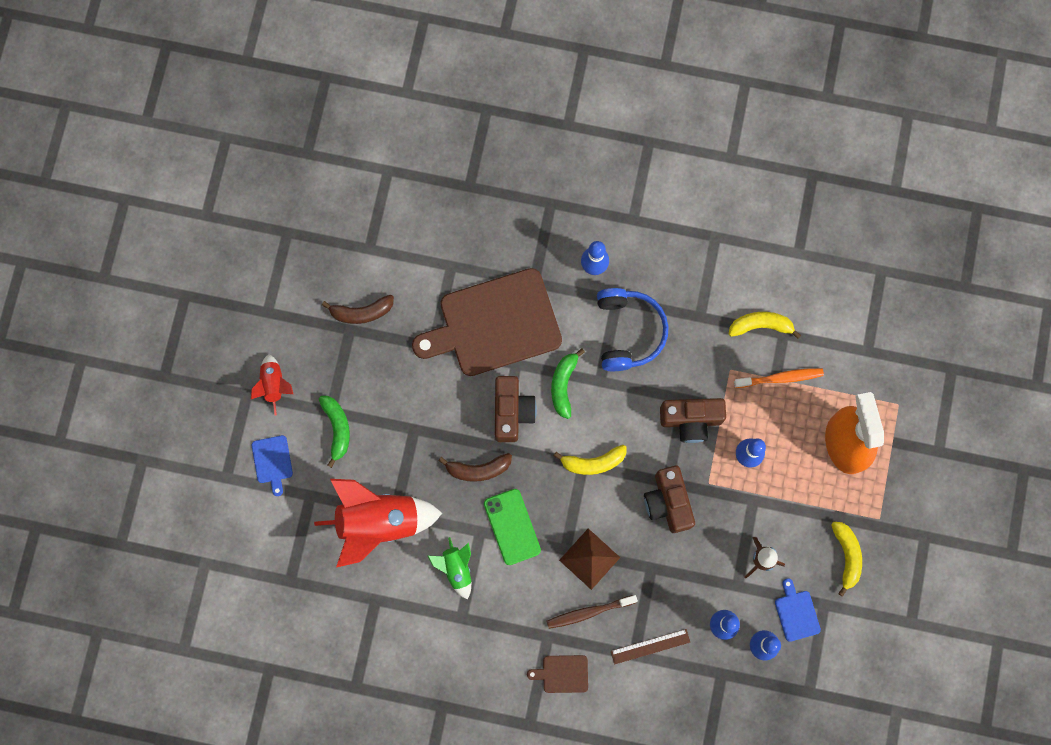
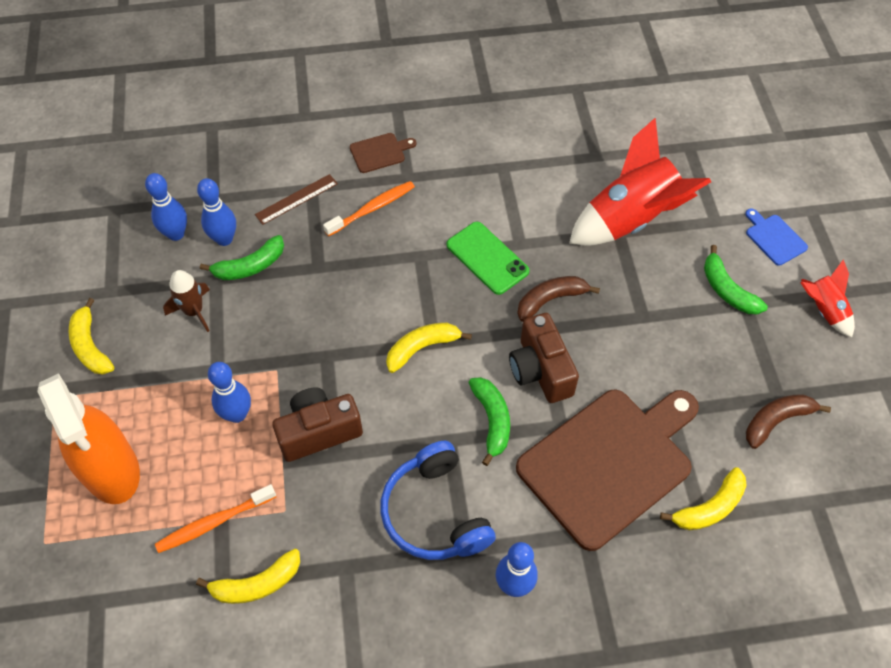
camera: 160 degrees right, 20 degrees down
green rocket [427,537,472,599] -> none
brown toothbrush [546,595,638,629] -> orange toothbrush [323,181,415,236]
brown pyramid [559,528,620,590] -> none
brown camera [644,466,695,533] -> none
blue cutting board [775,578,821,642] -> none
none -> green banana [200,235,284,280]
none -> yellow banana [660,467,747,530]

